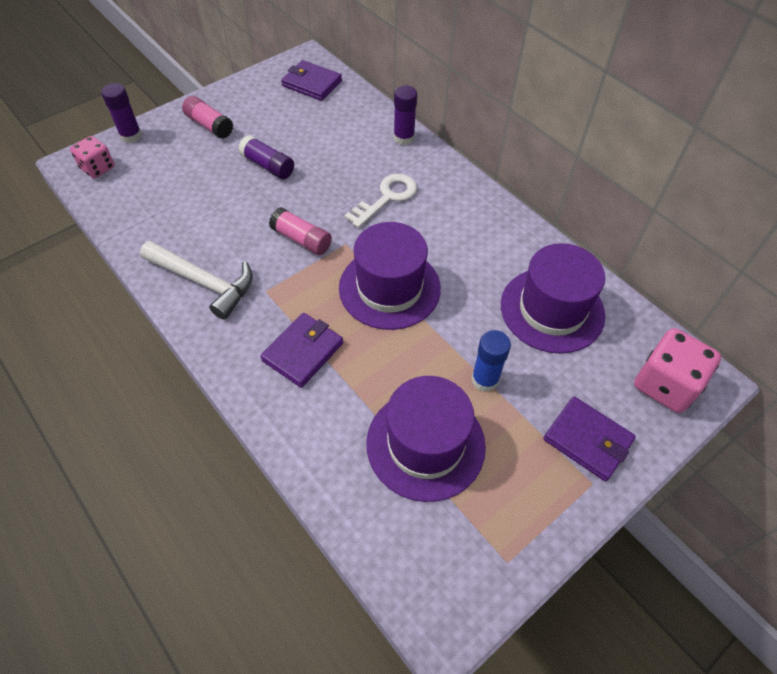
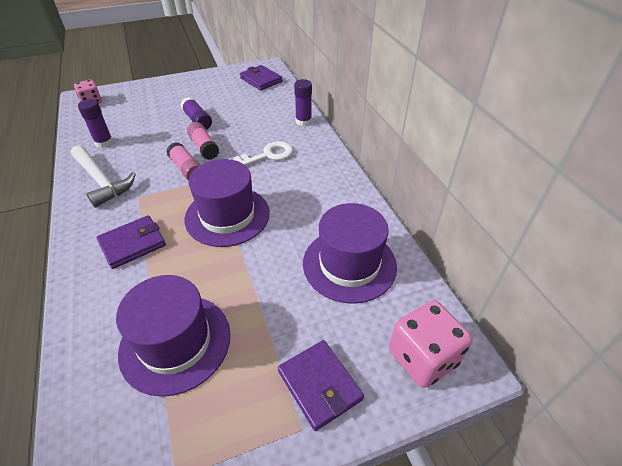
camera: 20 degrees right, 10 degrees down
purple glue stick [101,83,142,143] -> purple glue stick moved to [78,99,113,148]
pink glue stick [182,96,233,139] -> pink glue stick moved to [187,122,219,160]
blue glue stick [471,330,511,392] -> none

